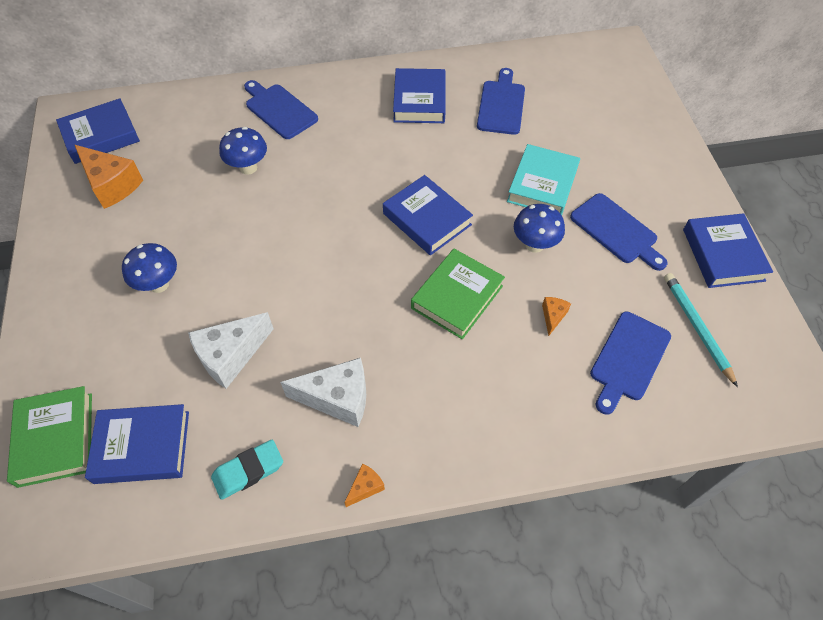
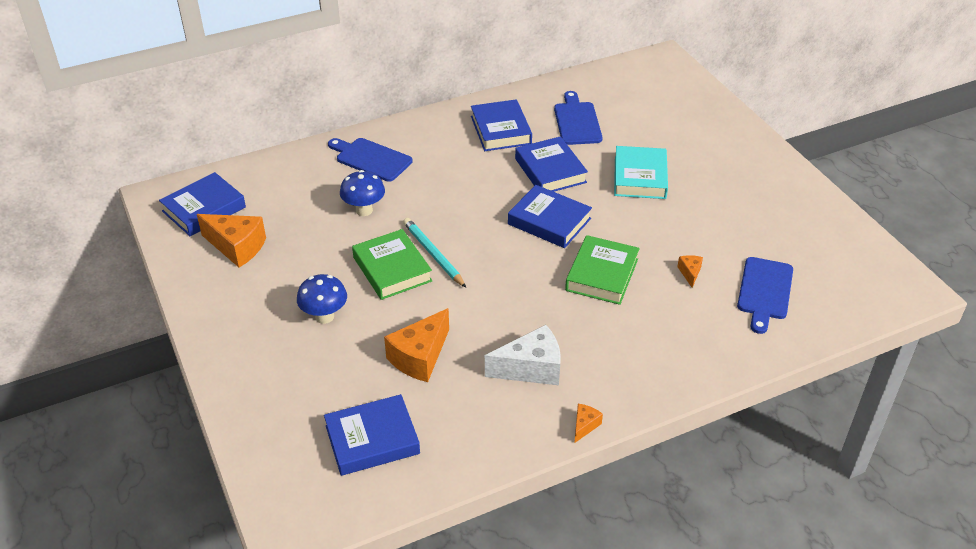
camera: 15 degrees left, 15 degrees down
green book [7,386,92,488] -> green book moved to [352,229,432,300]
white cheese [188,312,274,389] -> orange cheese [384,308,449,382]
turquoise eraser [211,440,283,500] -> none
blue mushroom [514,204,565,253] -> none
blue cutting board [570,193,668,271] -> none
turquoise pencil [664,273,738,387] -> turquoise pencil moved to [403,218,466,288]
blue book [683,213,773,288] -> blue book moved to [515,136,588,192]

